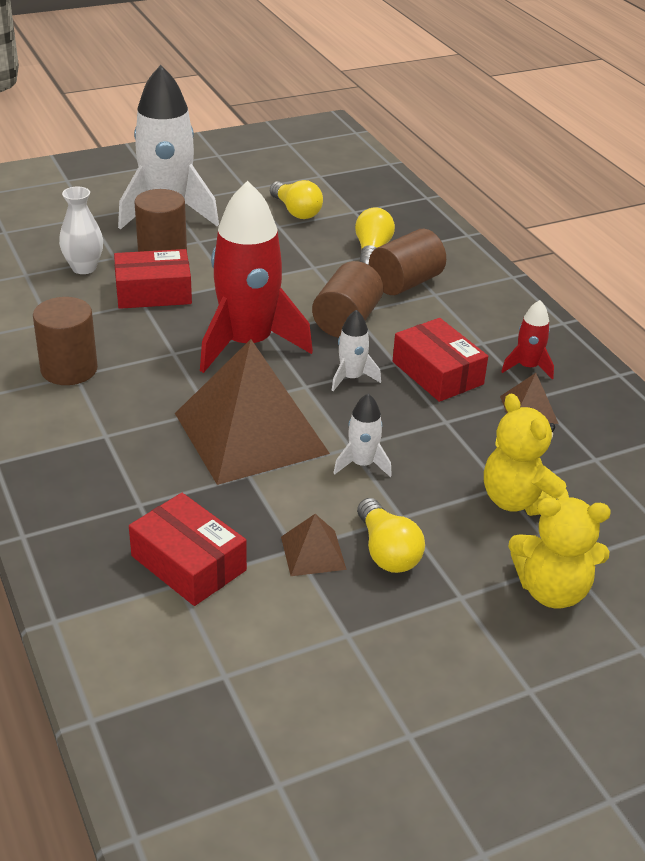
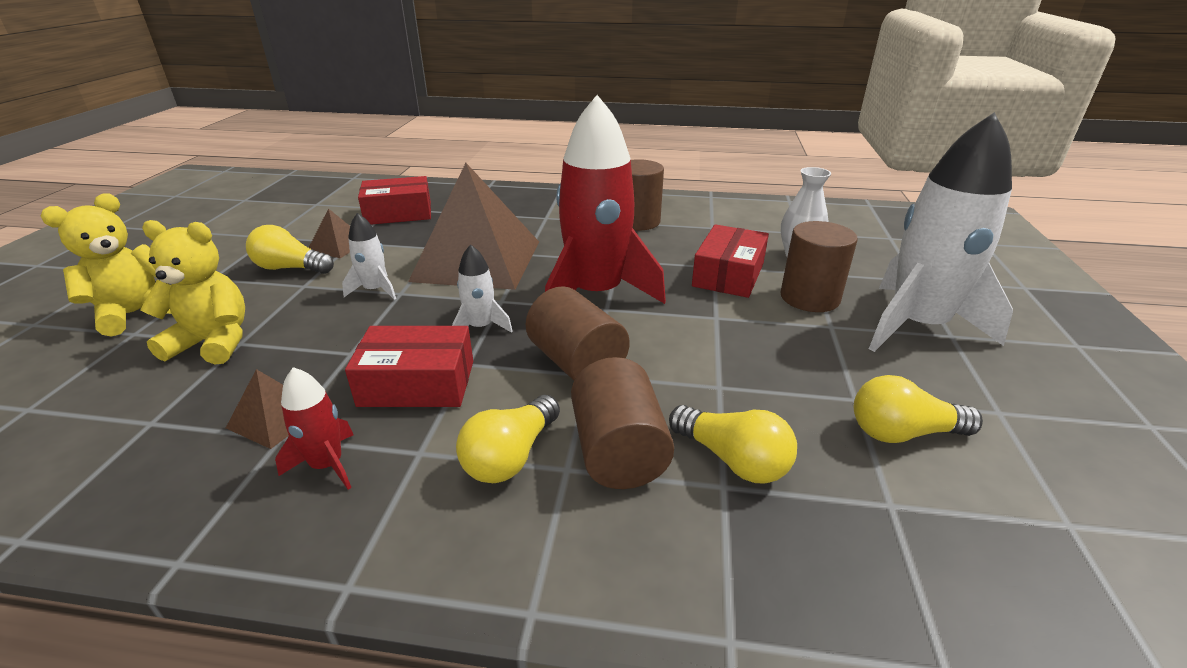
camera: 125 degrees right, 5 degrees down
none -> yellow light bulb [456,395,560,483]

